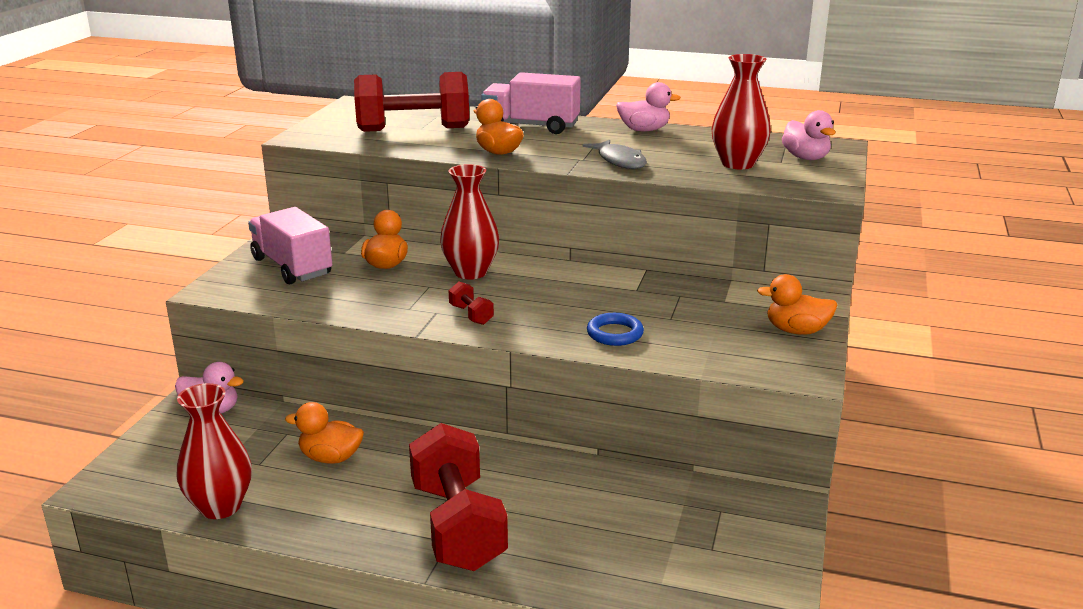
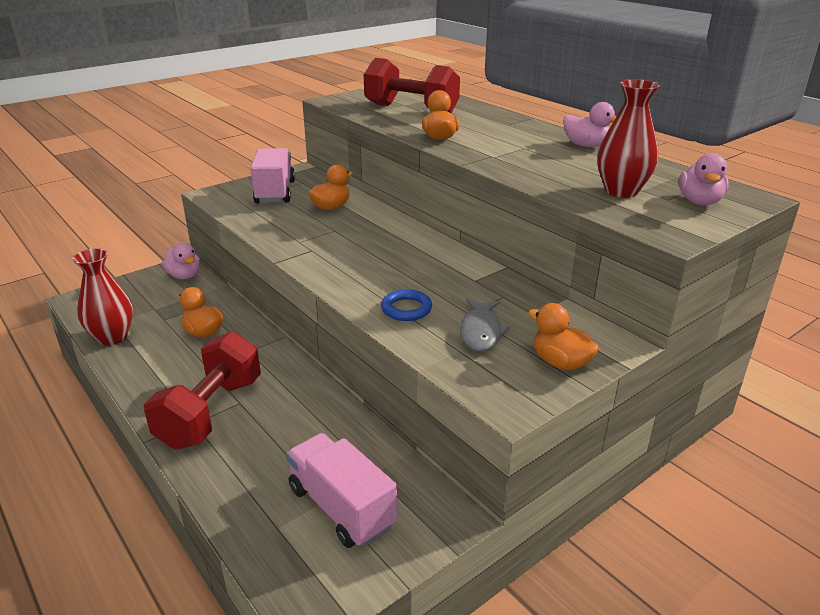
camera: 35 degrees right, 5 degrees up
red vase [440,164,499,279] -> none
red dumbbell [449,282,494,325] -> none
pink truck [481,72,581,134] -> pink truck moved to [286,433,397,548]
grey fish [583,140,647,169] -> grey fish moved to [460,299,510,351]

